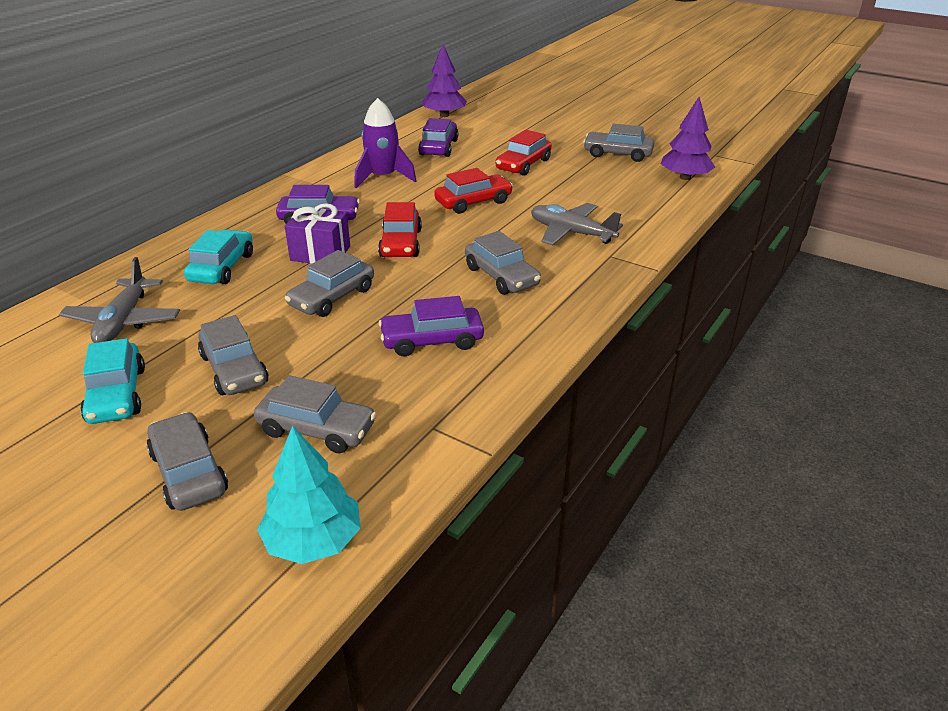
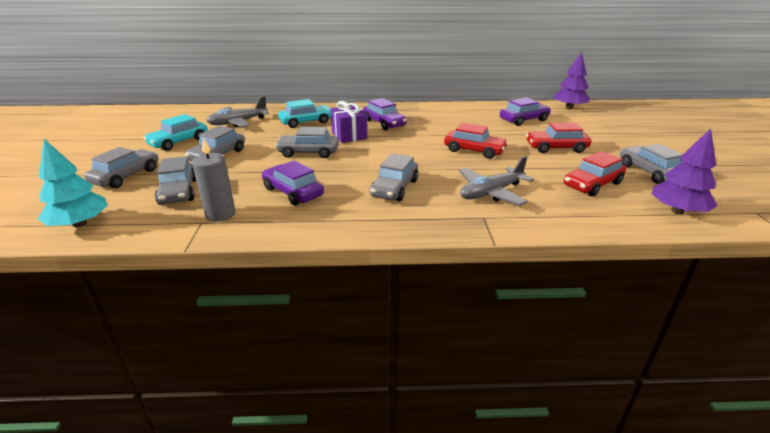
camera: 55 degrees right, 5 degrees down
purple rocket [354,98,416,188] -> none
red car [378,202,422,257] -> red car moved to [564,151,626,196]
grey plane [531,203,623,246] -> grey plane turned 120 degrees counterclockwise [459,156,534,206]
none -> grey candle [192,137,236,222]

